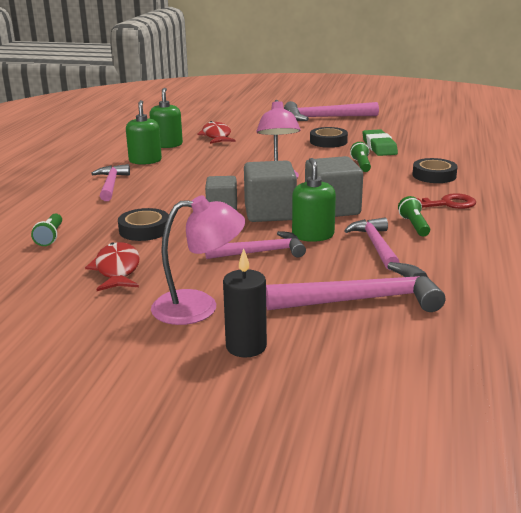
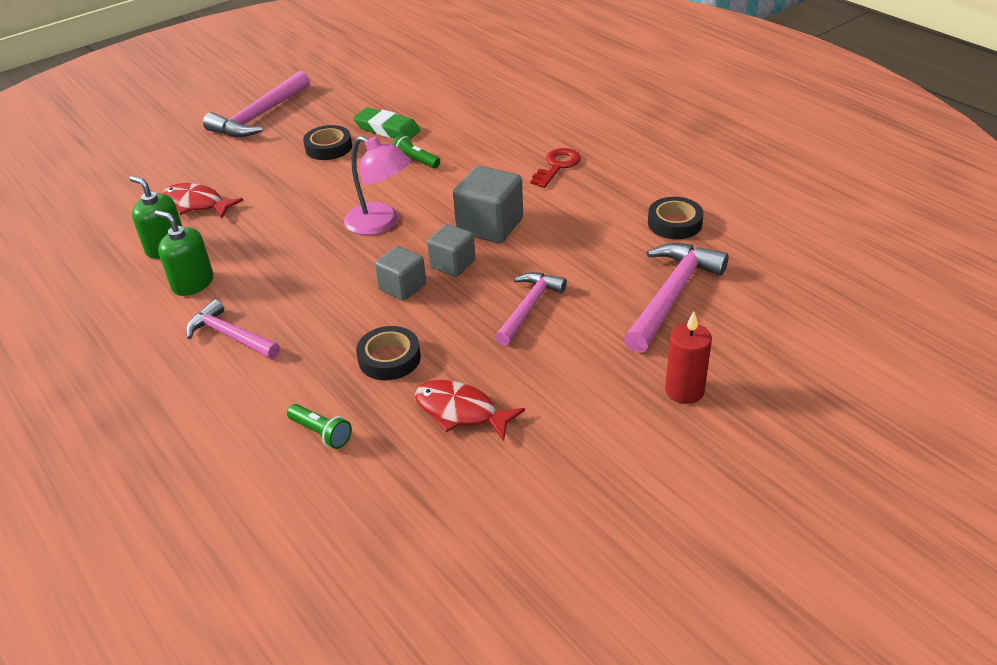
camera: 50 degrees left, 15 degrees up
pink lamp [151,195,245,325] -> none
black candle [223,248,267,358] -> red candle [665,312,712,404]
grey cube [244,161,297,222] -> grey cube [427,224,476,277], size x0.64
green soap dispenser [292,158,336,242] -> none
pink hammer [344,218,400,270] -> none
green flashlight [398,196,430,236] -> none
black tape [413,158,458,183] -> black tape moved to [648,197,704,239]

